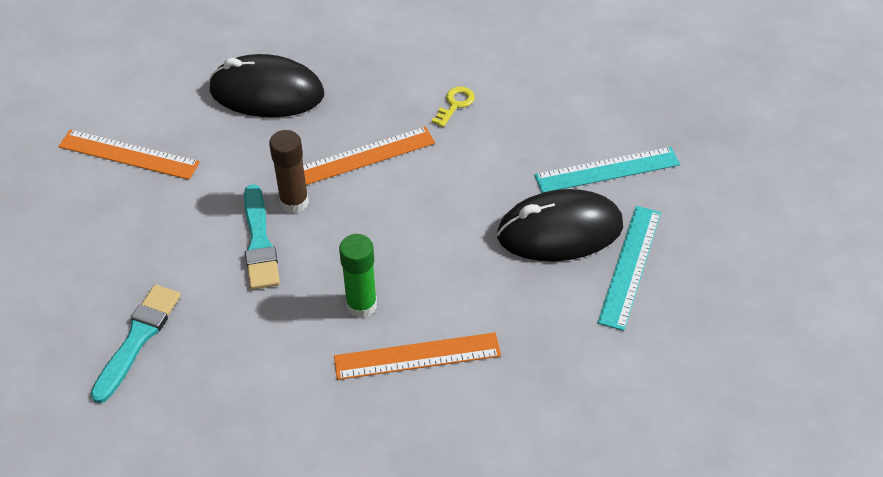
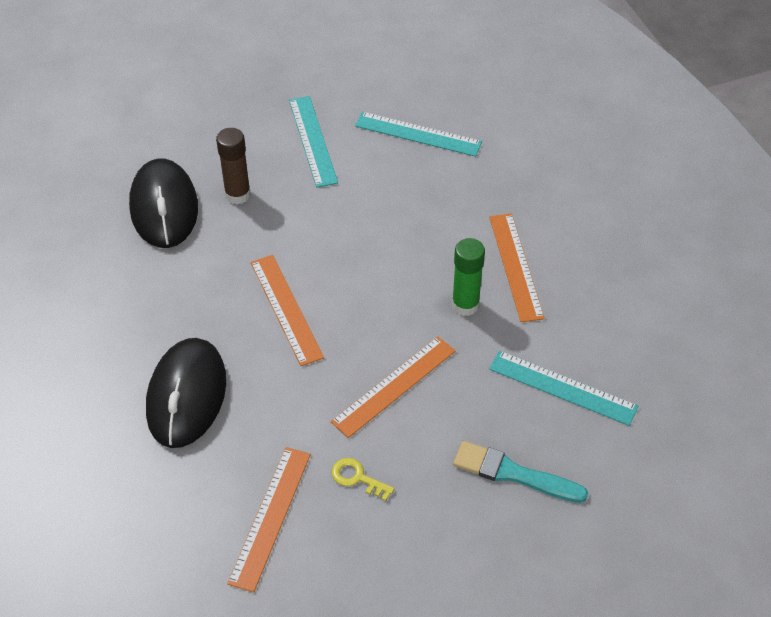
camera: 90 degrees left, 0 degrees up
turquoise brush [244,184,280,290] -> orange ruler [331,336,456,438]
brown glue stick [269,130,309,213] -> brown glue stick moved to [216,128,251,204]
yellow key [432,86,475,127] -> yellow key moved to [332,458,394,501]
black mouse [497,189,623,261] -> black mouse moved to [129,158,198,248]
none -> turquoise ruler [489,351,638,426]

